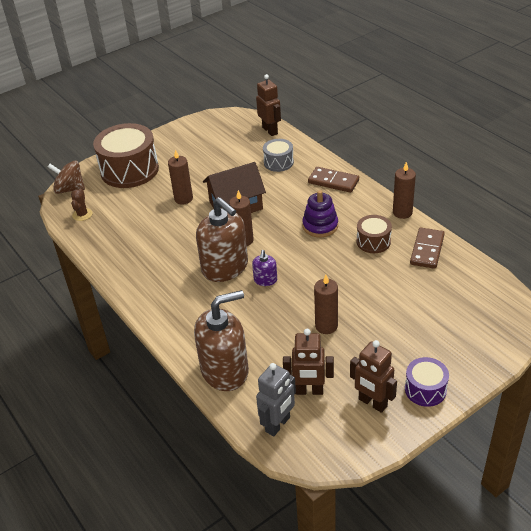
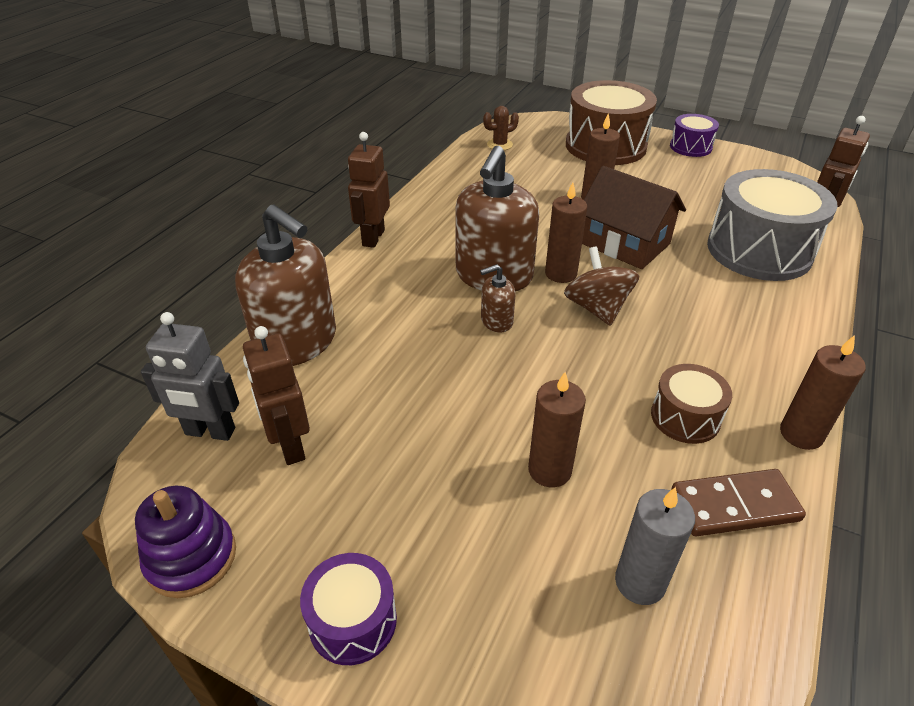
camera: 60 degrees right, 0 degrees up
brown spinning top [48,160,85,194] -> brown spinning top moved to [564,247,640,326]
purple soap dispenser [252,250,277,286] -> brown soap dispenser [480,264,516,333]
grey drum [263,139,294,172] -> grey drum [707,169,838,281], size x1.96
purple stacking toy [302,190,338,237] -> purple stacking toy moved to [135,486,236,598]
brown domino [308,167,359,193] -> none
brown candle [314,275,338,334] -> brown candle moved to [528,372,586,487]
brown robot [350,340,397,413] -> brown robot moved to [348,132,390,248]
none -> grey candle [615,487,695,605]
none -> purple drum [670,114,719,157]

